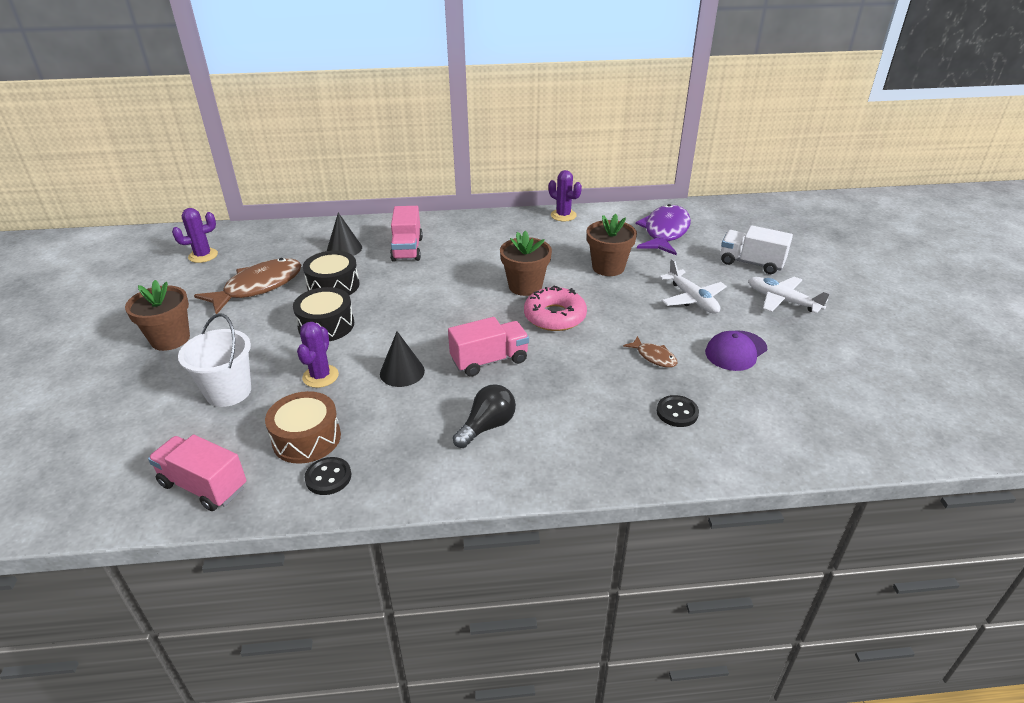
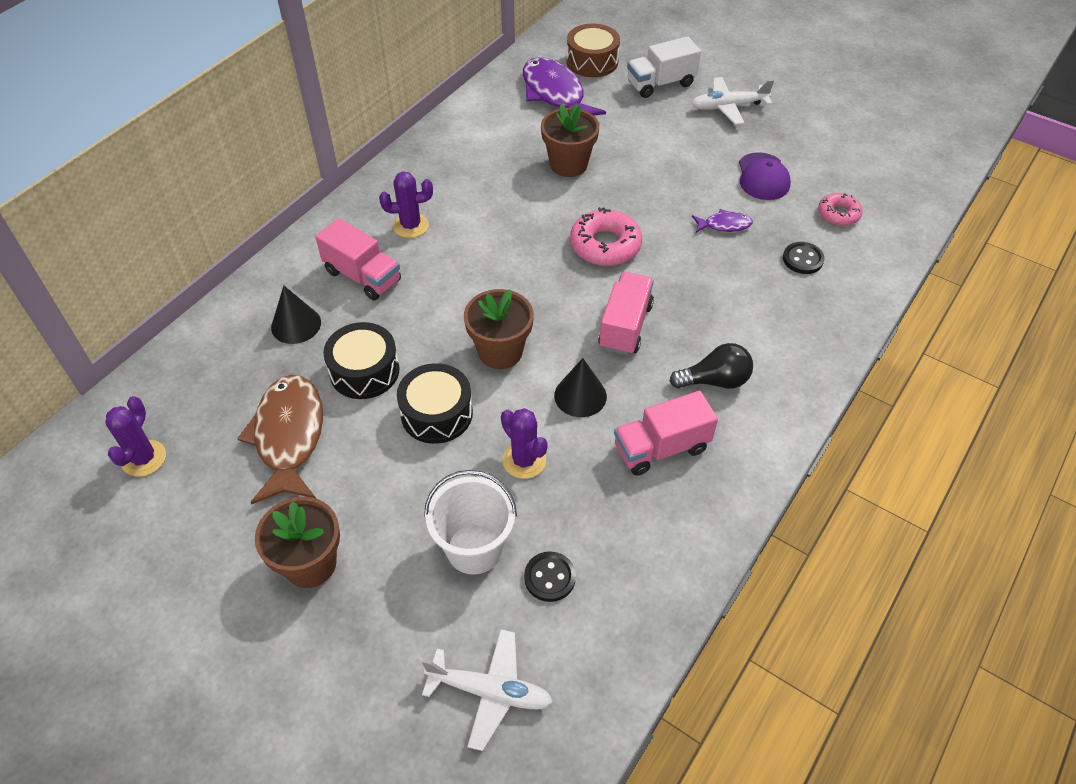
camera: 50 degrees left, 15 degrees up
pink truck [148,435,247,511] -> pink truck moved to [614,391,718,476]
brown drum [265,391,341,464] -> brown drum moved to [567,24,620,77]
black button [305,457,351,495] -> black button moved to [524,551,576,602]
black light bulb [453,384,516,448] -> black light bulb turned 90 degrees clockwise [669,343,753,389]
brown flower pot [500,231,552,296] -> brown flower pot moved to [464,289,534,369]
purple cactus [549,170,582,221] -> purple cactus moved to [379,171,433,238]
brown fish [623,336,678,368] -> purple fish [692,209,753,233]
white plane [660,259,727,314] -> white plane moved to [422,629,553,751]
none -> pink donut [818,193,863,226]

